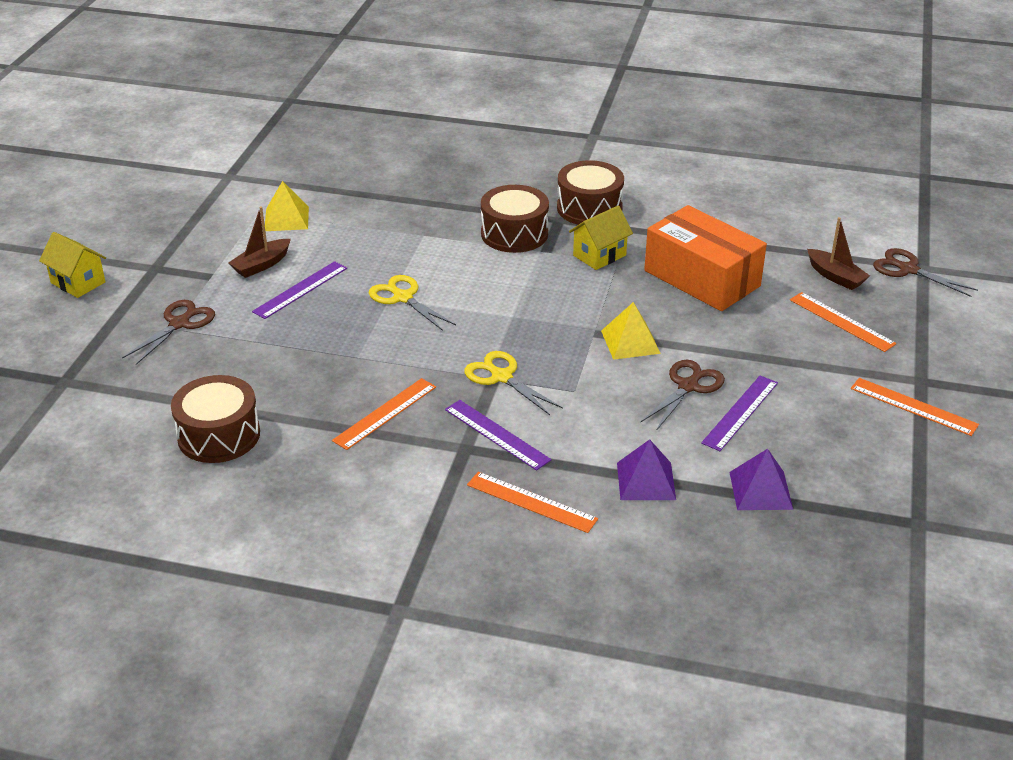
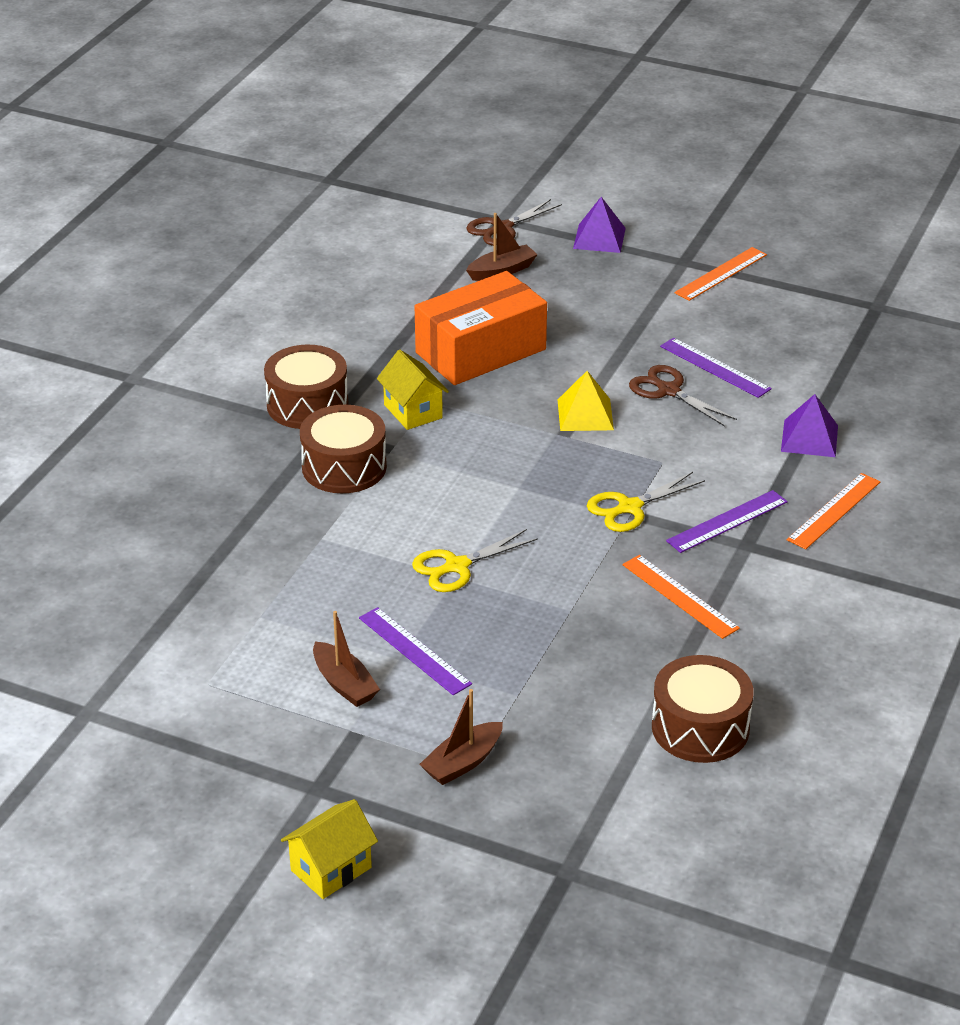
camera: 80 degrees left, 0 degrees up
brown scissors [122,300,215,365] -> brown boat [419,689,503,785]
yellow pyramid [265,181,309,231] -> none
purple pyramid [729,449,793,510] -> purple pyramid moved to [573,197,626,253]
orange ruler [790,292,897,352] -> none

